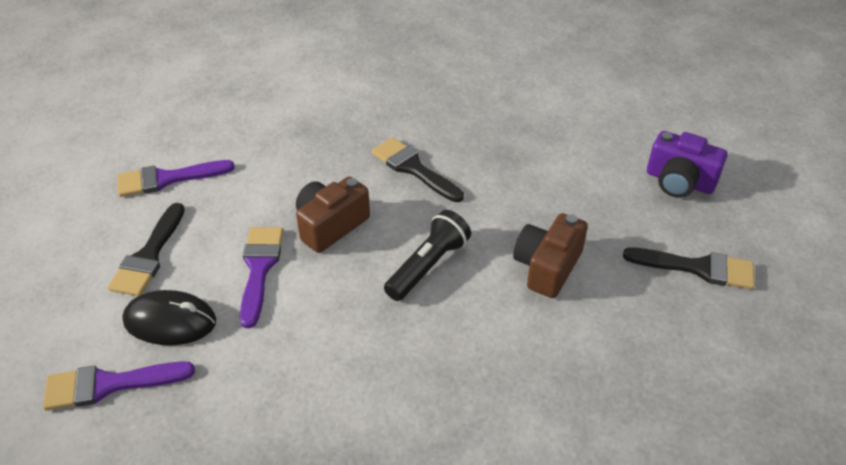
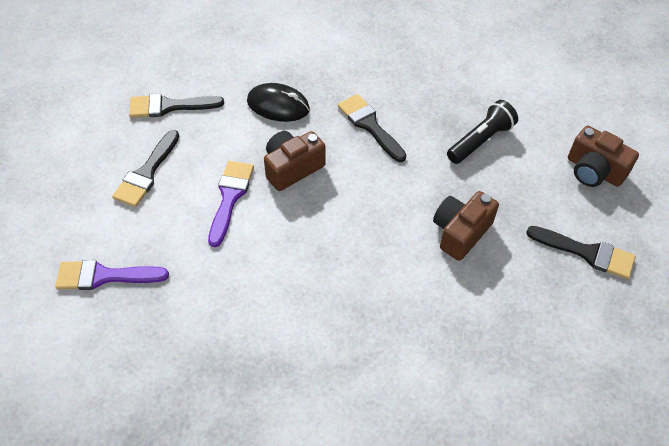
camera: 10 degrees right, 10 degrees up
purple brush [117,160,235,197] -> black brush [129,94,224,118]
black mouse [122,290,216,345] -> black mouse moved to [247,83,310,122]
black flashlight [384,210,471,301] -> black flashlight moved to [447,100,518,164]
purple camera [647,131,727,198] -> brown camera [568,126,639,187]

